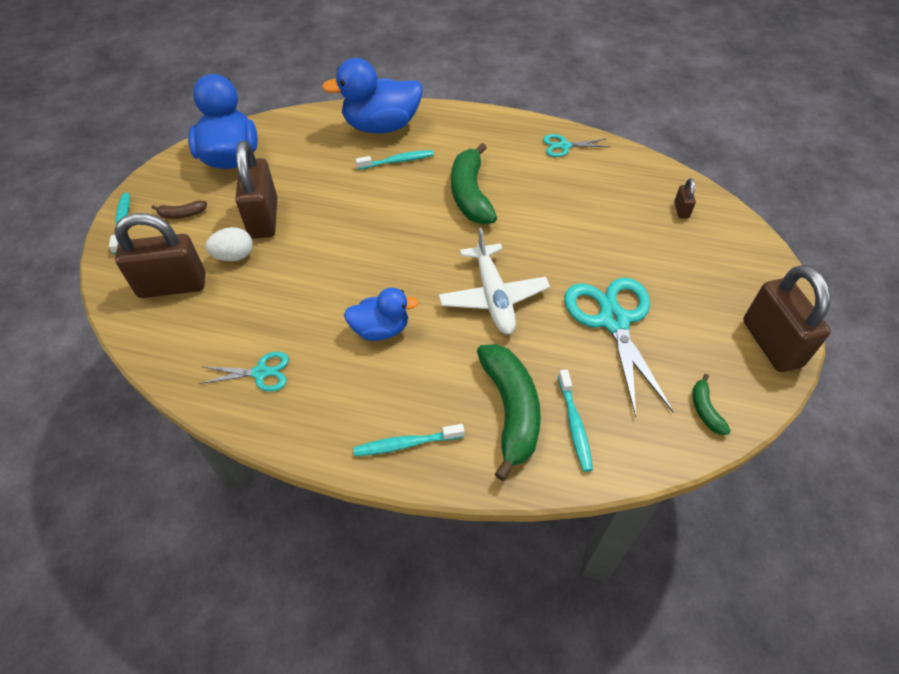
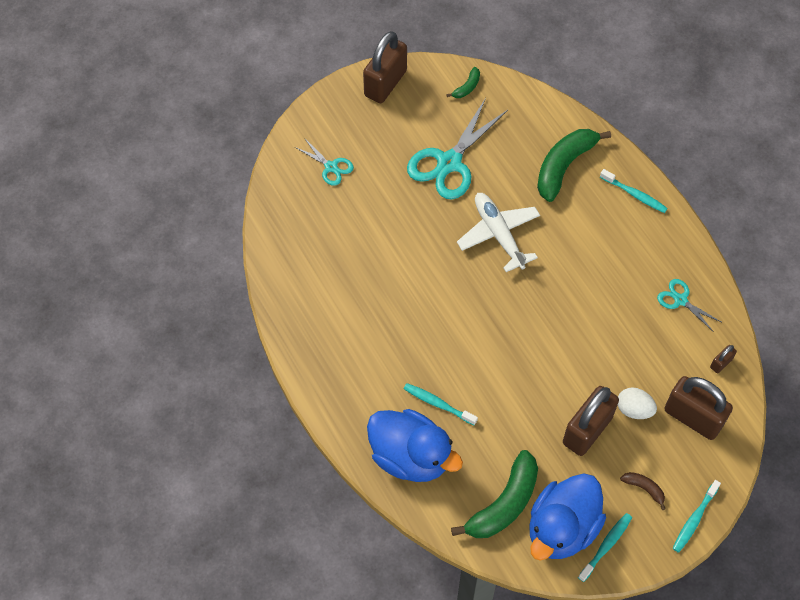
camera: 135 degrees left, 10 degrees up
blue duck [344,288,419,341] -> none
white plane [439,227,550,334] -> white plane turned 60 degrees counterclockwise [457,193,540,272]
green banana [451,143,497,224] -> green banana moved to [451,450,538,538]
turquoise scissors [543,134,610,157] -> turquoise scissors moved to [295,138,354,186]
turquoise toothbrush [558,369,593,472] -> turquoise toothbrush moved to [578,513,632,582]
brown padlock [674,178,696,219] -> brown padlock moved to [710,345,737,373]

